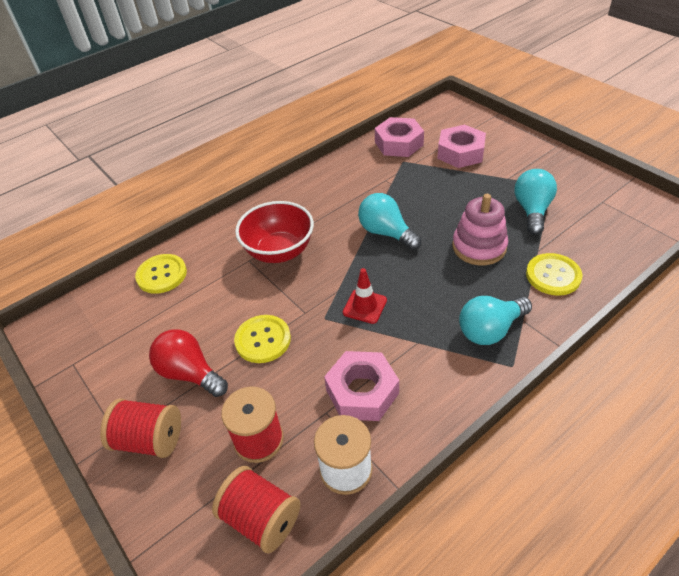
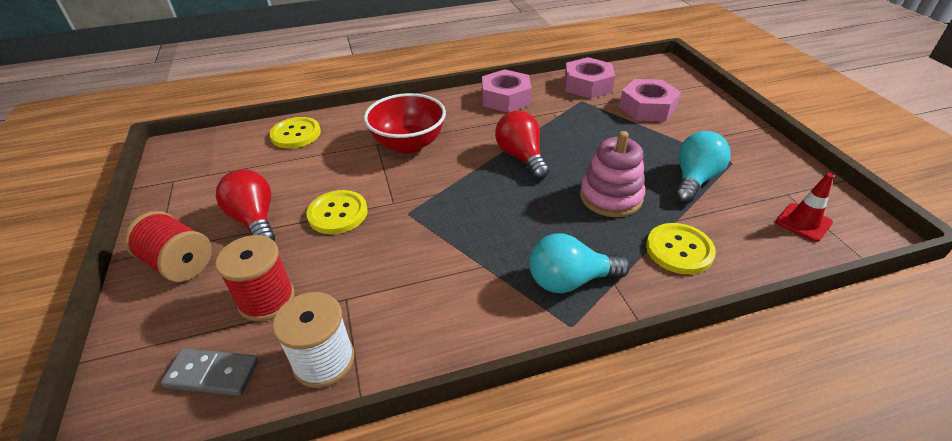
camera: 20 degrees right, 5 degrees down
red spool [212,466,300,554] -> grey domino [161,348,259,396]
pink nut [324,351,399,421] -> pink nut moved to [482,69,532,113]
red traffic cone [343,268,387,324] -> red traffic cone moved to [776,173,834,242]
turquoise light bulb [358,193,421,250] -> red light bulb [495,111,549,179]

